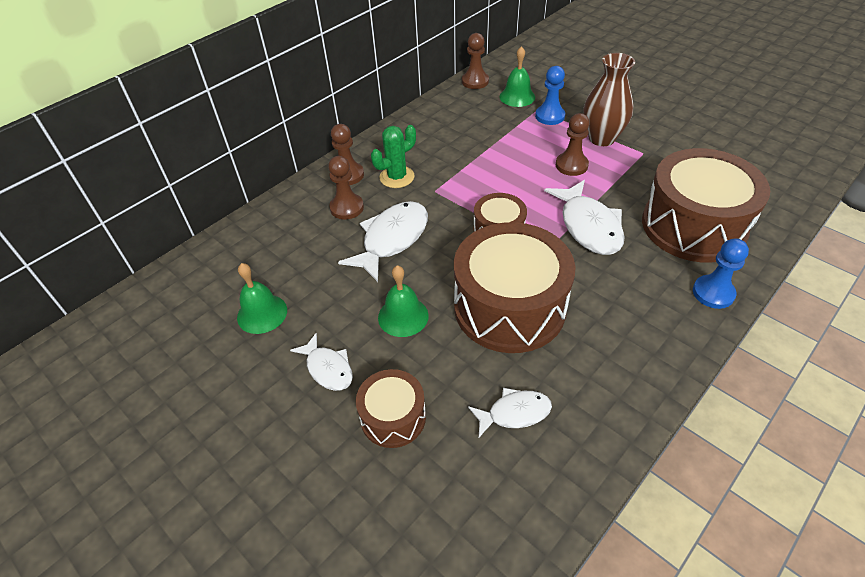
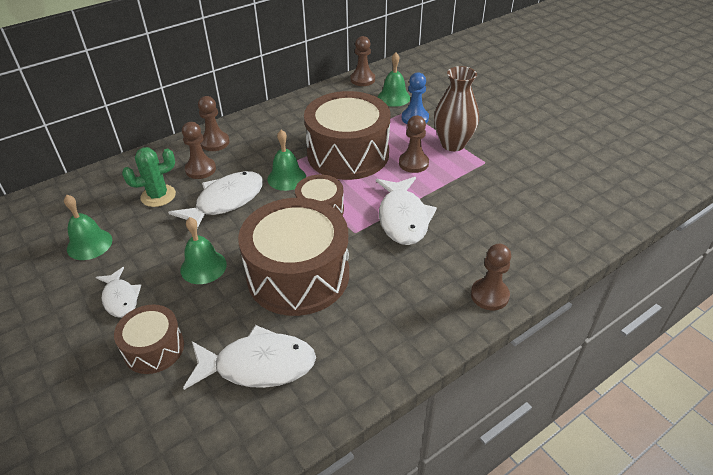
camera: 10 degrees right, 5 degrees down
green cactus [371,125,416,188] -> green cactus moved to [122,147,176,207]
white fish [468,388,552,437] -> white fish [183,325,316,390], size x1.70
brown drum [642,148,770,262] -> brown drum moved to [304,91,391,180]
blue pawn [693,238,749,309] -> brown pawn [471,244,511,310]
none -> green bell [267,130,306,191]

